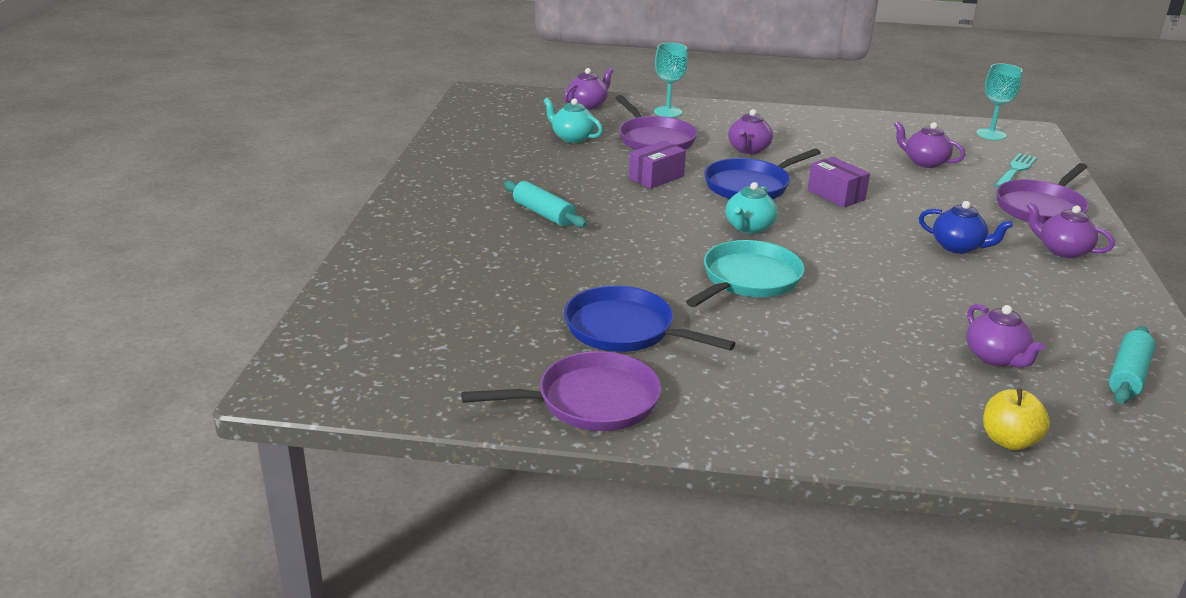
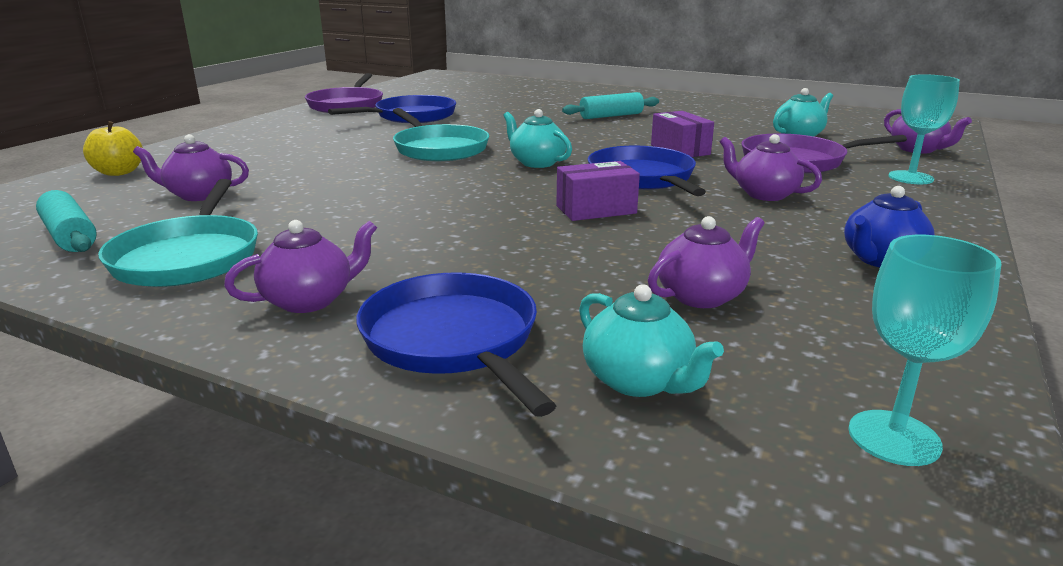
camera: 110 degrees right, 5 degrees down
blue teapot [919,201,1013,254] -> blue teapot moved to [844,186,935,267]
turquoise fork [994,153,1037,188] -> turquoise teapot [579,284,724,397]
purple pan [996,163,1089,224] -> blue pan [356,272,556,417]
none -> turquoise pan [98,179,258,287]

